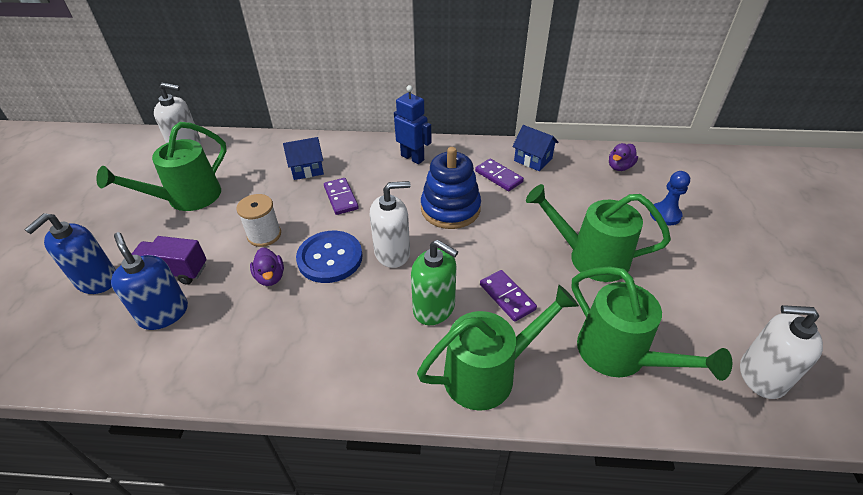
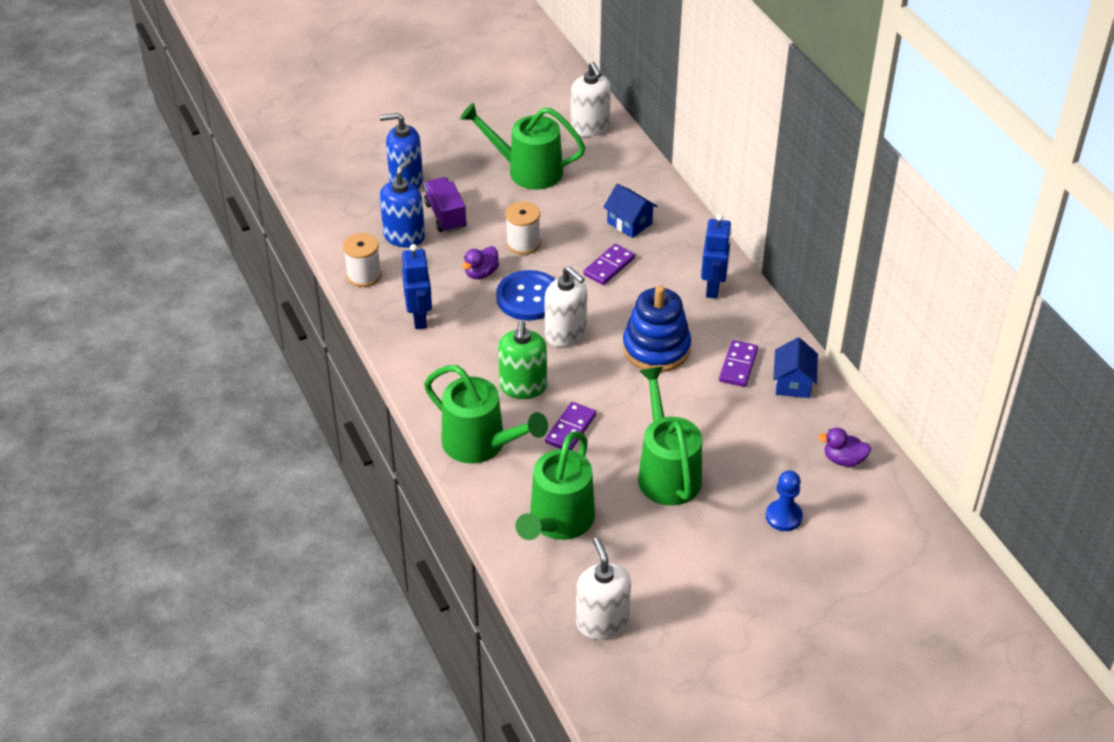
camera: 60 degrees right, 0 degrees up
none -> white spool [343,233,382,287]
none -> blue robot [402,244,432,329]

